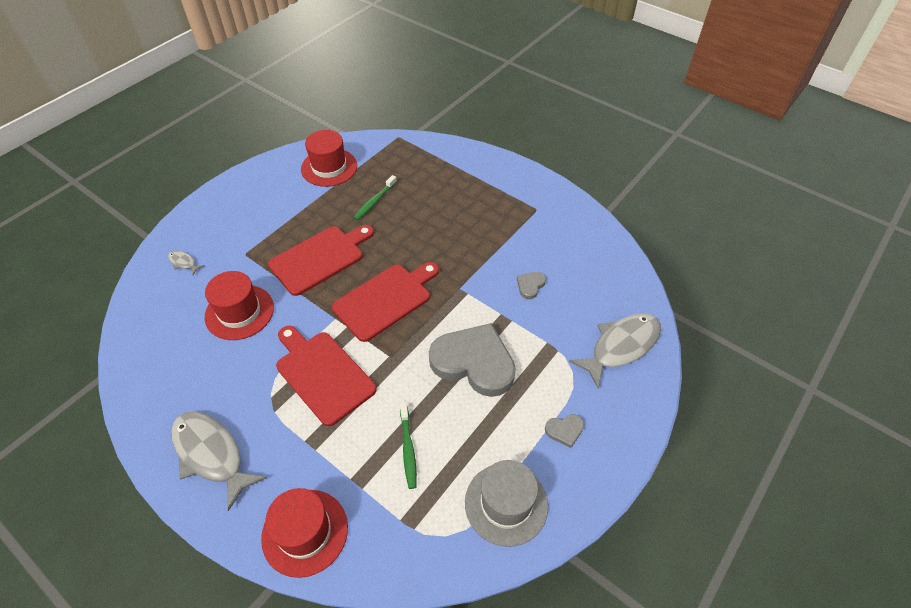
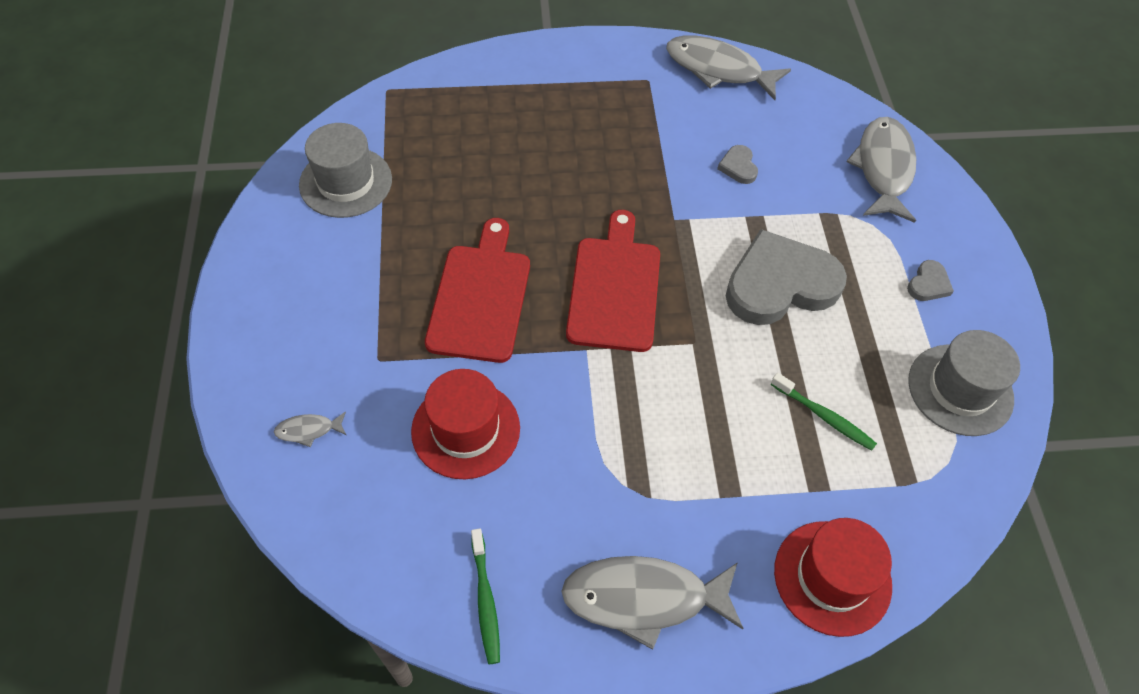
camera: 45 degrees left, 5 degrees up
red cutting board [276,326,377,426] -> none
red hat [301,130,357,187] -> grey hat [299,123,392,218]
green toothbrush [354,175,397,220] -> green toothbrush moved to [471,529,500,664]
none -> grey fish [666,35,791,100]

